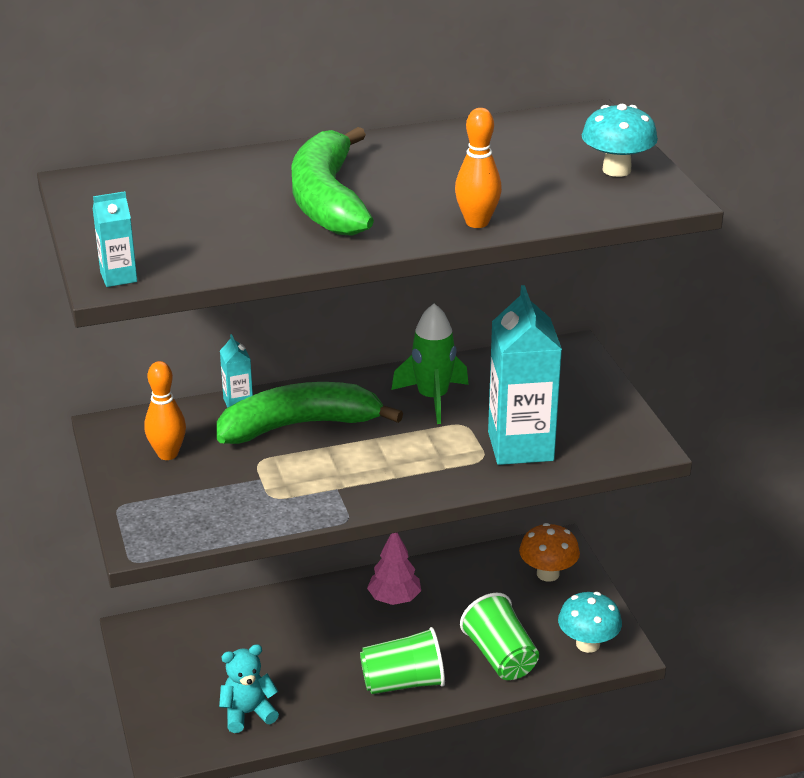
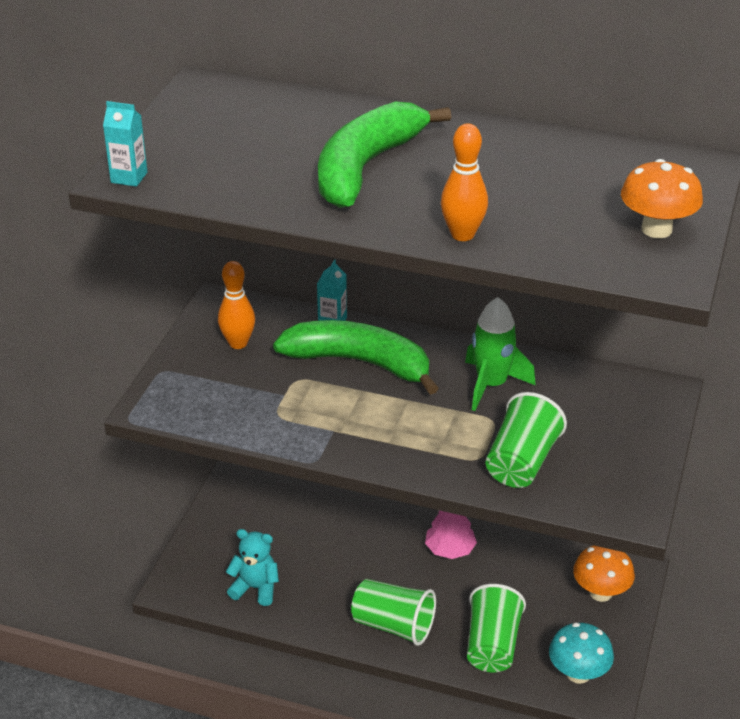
camera: 35 degrees right, 5 degrees up
turquoise carton [488,285,562,465] -> green cup [486,392,567,488]
turquoise mushroom [582,104,658,177] -> orange mushroom [621,159,703,238]

